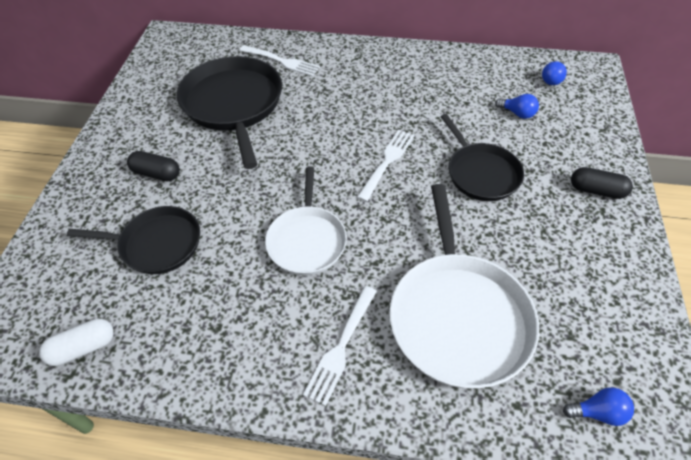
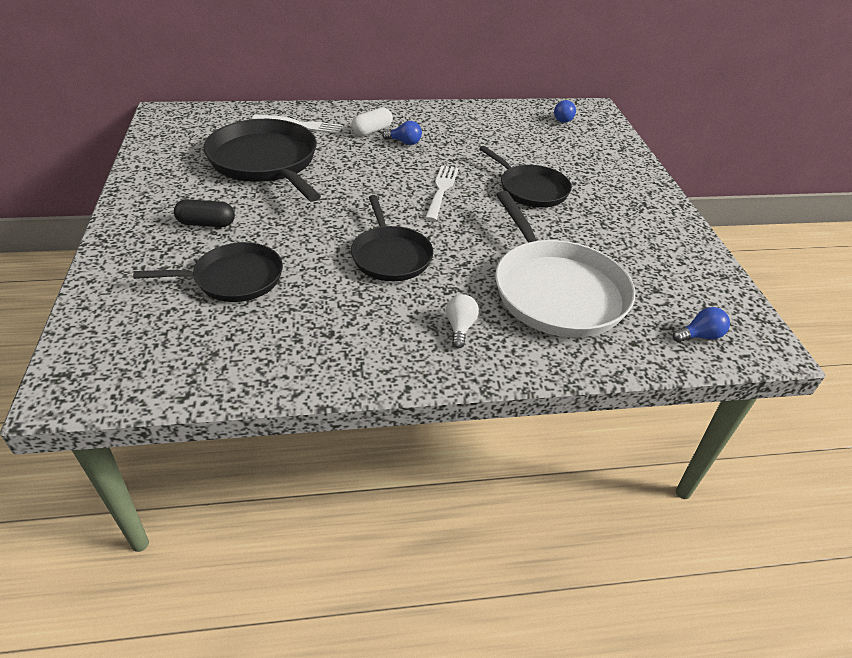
camera: 20 degrees left, 10 degrees down
white capsule [39,319,114,366] -> white capsule moved to [351,107,393,136]
white pan [265,167,347,275] -> black pan [351,195,433,281]
white fork [303,286,377,406] -> white light bulb [446,294,479,348]
blue light bulb [495,94,539,119] -> blue light bulb moved to [382,121,422,145]
black capsule [571,167,633,199] -> none

